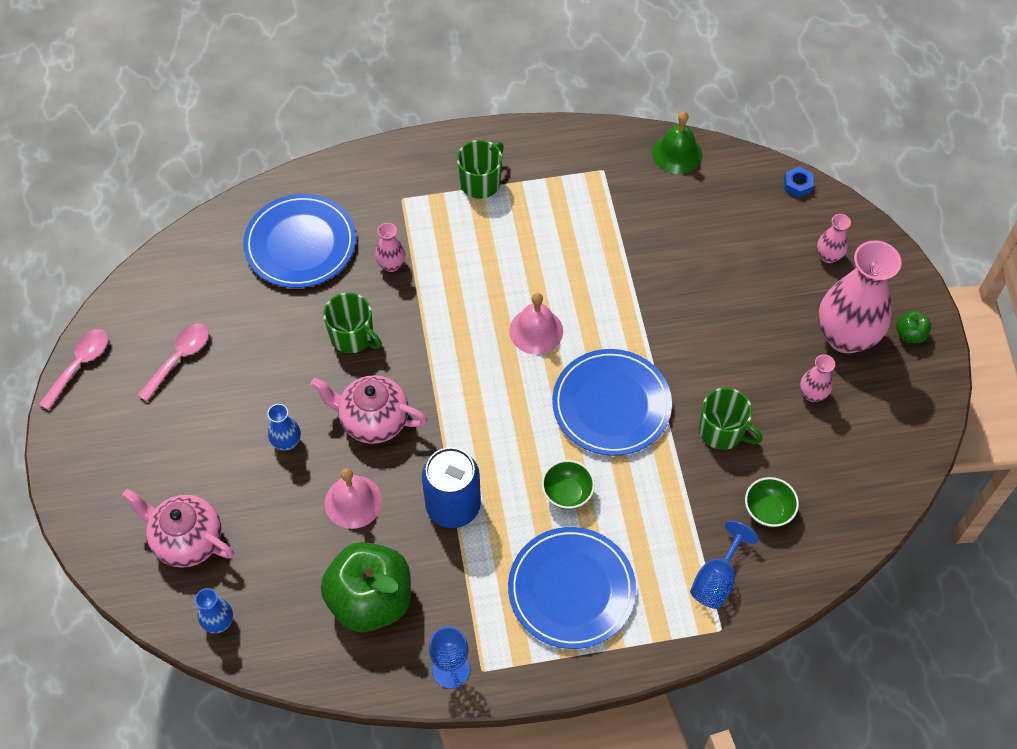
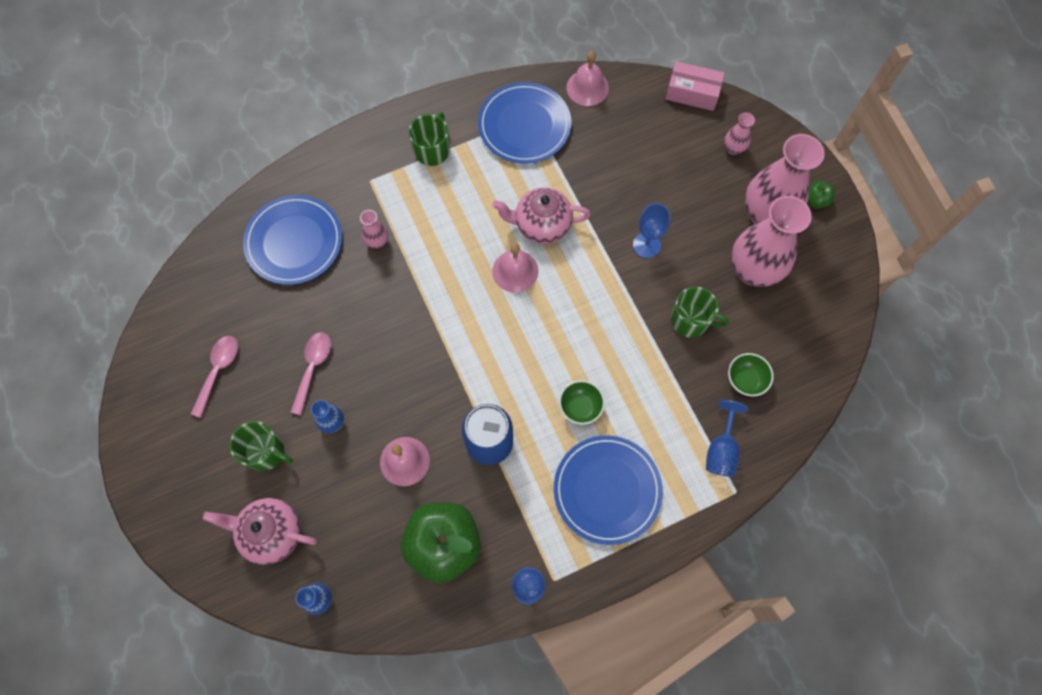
camera: 15 degrees left, 10 degrees up
pink spoon [39,329,108,410] -> pink spoon moved to [291,332,331,415]
pink teapot [311,375,427,444] -> pink teapot moved to [492,187,591,244]
green mug [323,292,382,353] -> green mug moved to [230,421,293,471]
blue plate [552,349,672,456] -> blue plate moved to [478,82,571,163]
green bell [652,111,702,174] -> pink bell [566,51,609,106]
blue nut [784,166,814,198] -> pink box [665,61,725,111]
pink vase [800,354,835,402] -> pink vase [731,196,812,287], size x2.24
none -> blue goblet [633,203,671,258]

